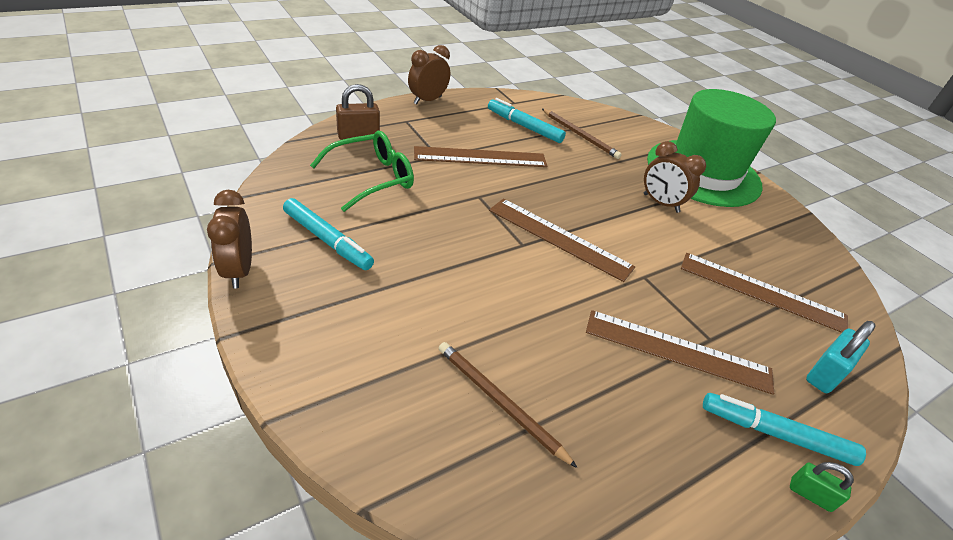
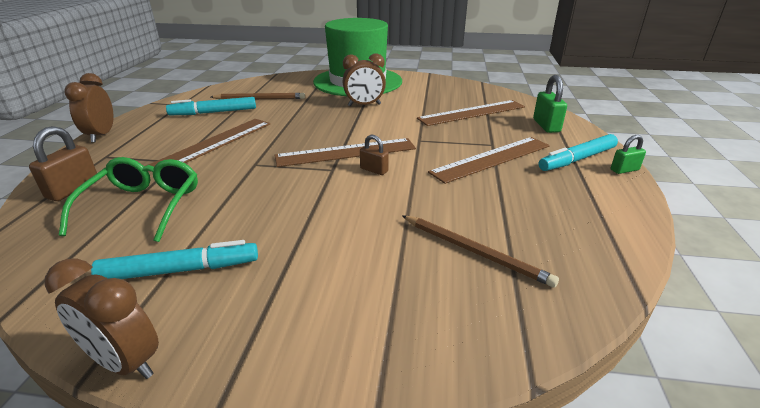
camera: 45 degrees left, 10 degrees down
brown pencil [439,342,578,468] -> brown pencil turned 135 degrees counterclockwise [402,215,559,288]
turquoise padlock [806,321,876,393] -> green padlock [533,75,567,133]
none -> brown padlock [360,135,389,175]

